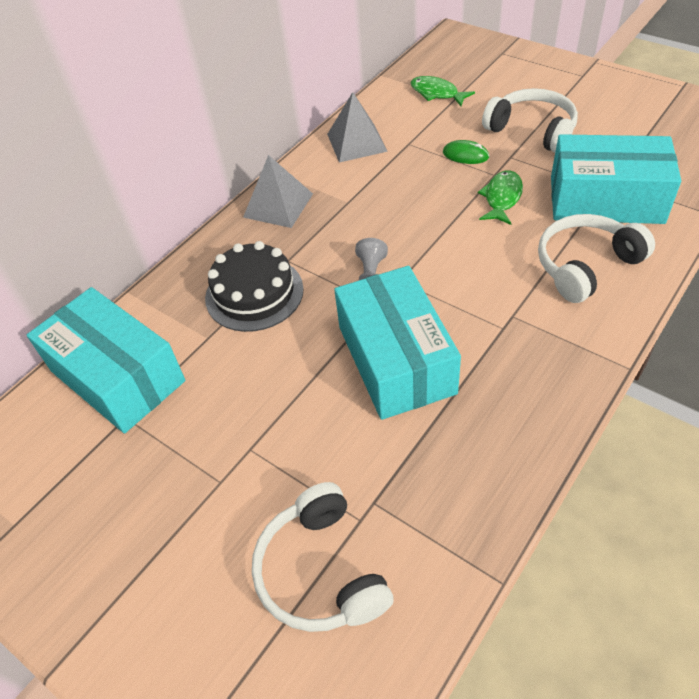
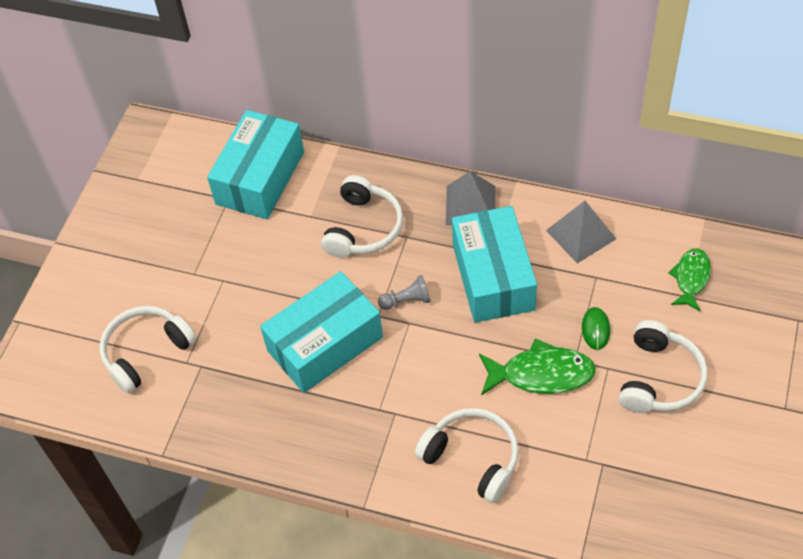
camera: 70 degrees right, 5 degrees up
black cake [205,241,304,332] -> white headphones [321,175,403,258]
green fish [478,170,523,225] -> green fish [479,339,596,395], size x1.52
turquoise box [551,134,681,224] -> turquoise box moved to [452,206,537,323]

